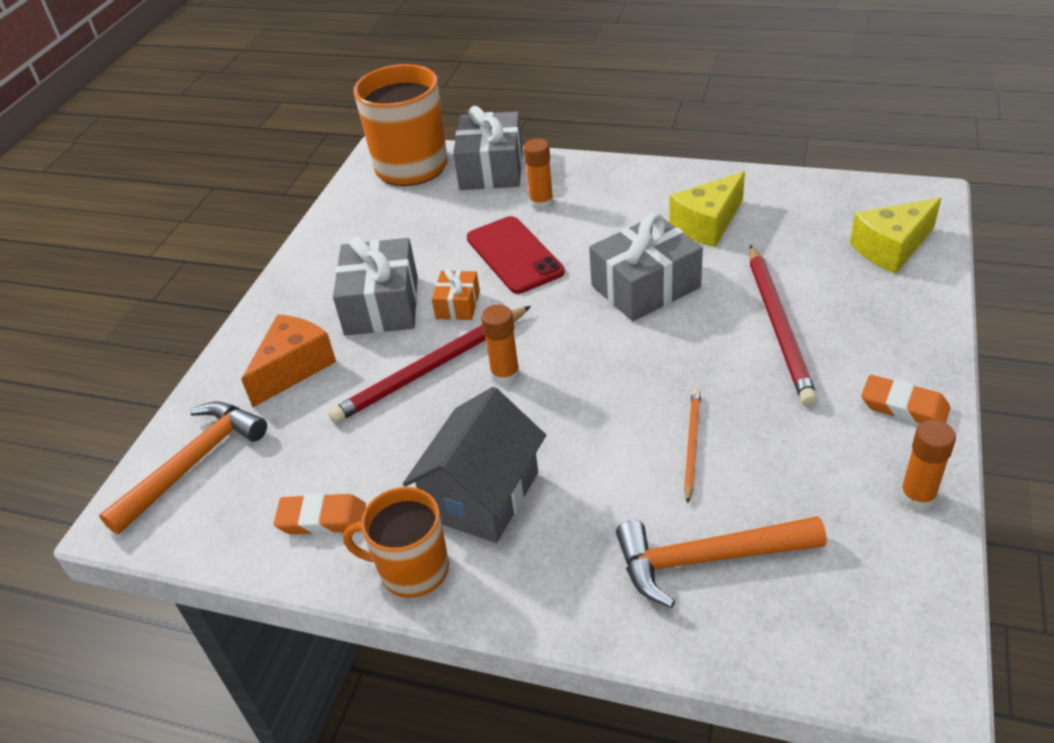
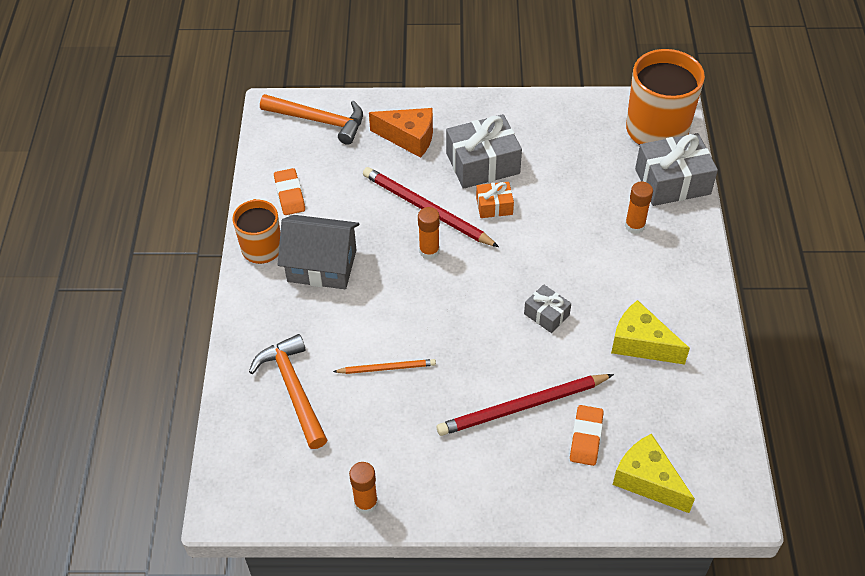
camera: 70 degrees right, 10 degrees up
red phone [467,216,565,294] -> none
grey gift [589,213,703,321] -> grey gift [524,284,571,333], size x0.53
orange eraser [861,375,950,424] -> orange eraser moved to [570,405,604,466]

